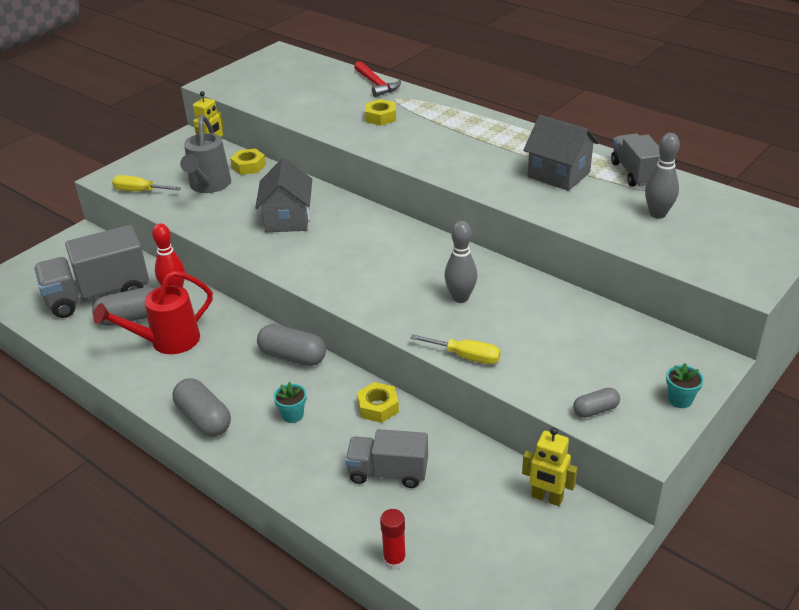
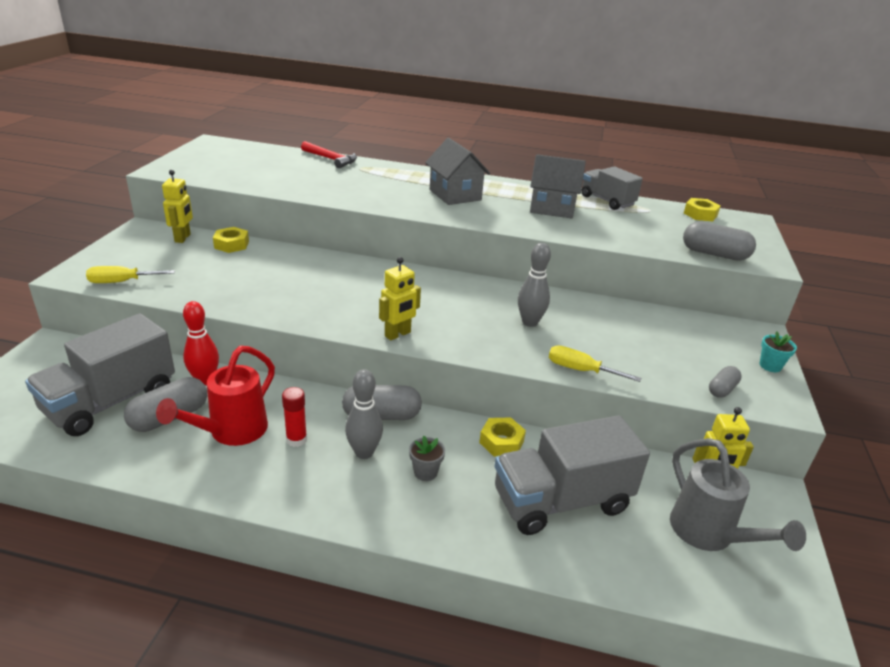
camera: 30 degrees left, 5 degrees down
grey capsule [172,378,231,437] -> grey capsule moved to [683,221,756,261]
grey watering can [180,115,231,193] -> grey watering can moved to [670,438,806,551]
grey house [255,158,312,232] -> grey house moved to [425,138,490,205]
turquoise flower pot [274,382,306,423] -> grey flower pot [409,436,445,481]
grey truck [345,429,428,488] -> grey truck [495,415,650,535], size x1.63
yellow nut [365,99,396,126] -> yellow nut moved to [684,198,721,221]
red glue stick [380,509,406,570] -> red glue stick moved to [282,387,307,447]
yellow screwdriver [410,334,501,364] -> yellow screwdriver turned 150 degrees counterclockwise [549,345,641,382]
grey bowling pin [645,133,680,219] -> grey bowling pin moved to [345,369,383,459]
none -> yellow robot [379,257,421,340]

